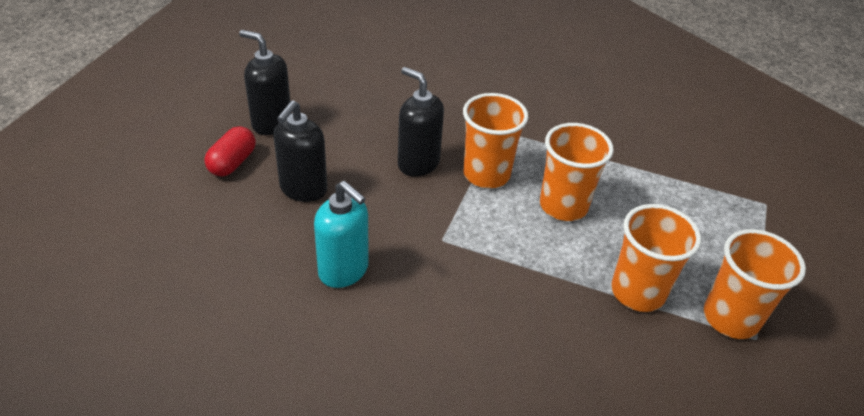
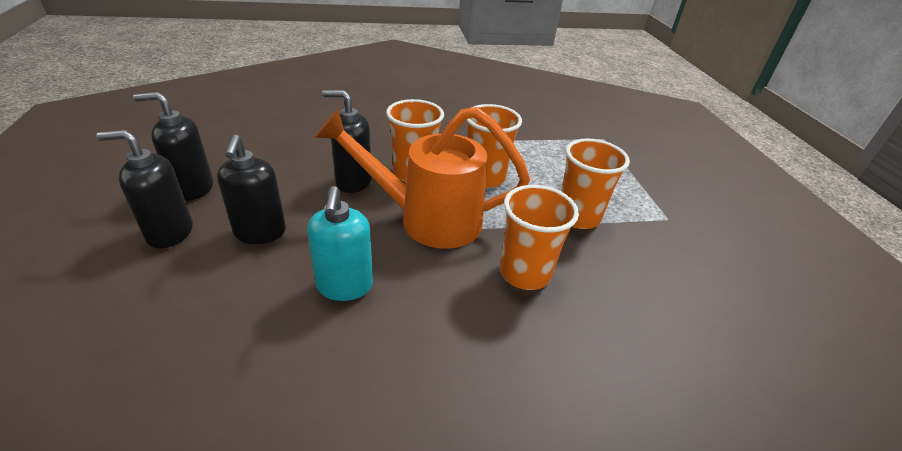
camera: 30 degrees left, 5 degrees down
red capsule [204,126,256,177] -> black soap dispenser [97,130,193,248]
turquoise soap dispenser [314,181,369,288] -> turquoise soap dispenser turned 75 degrees clockwise [307,186,373,301]
orange cup [704,229,806,339] -> orange cup moved to [500,185,579,290]
none -> orange watering can [314,107,530,249]

